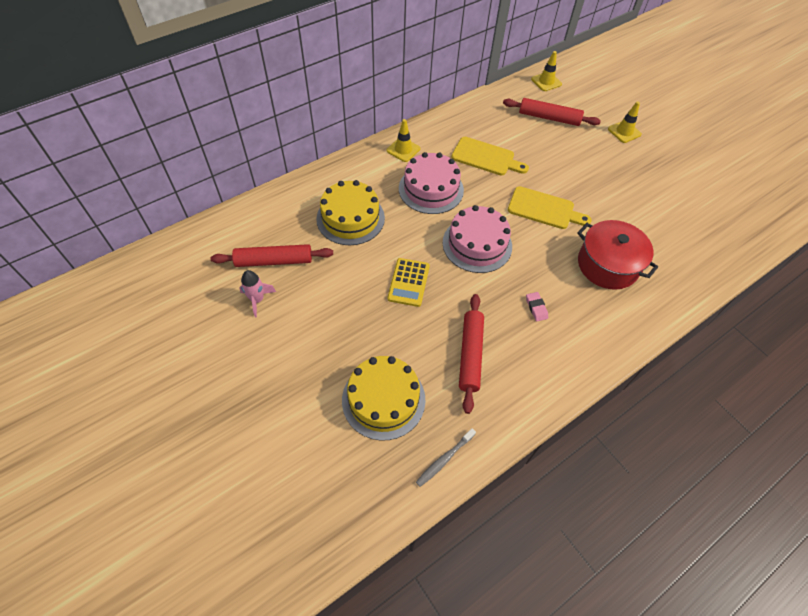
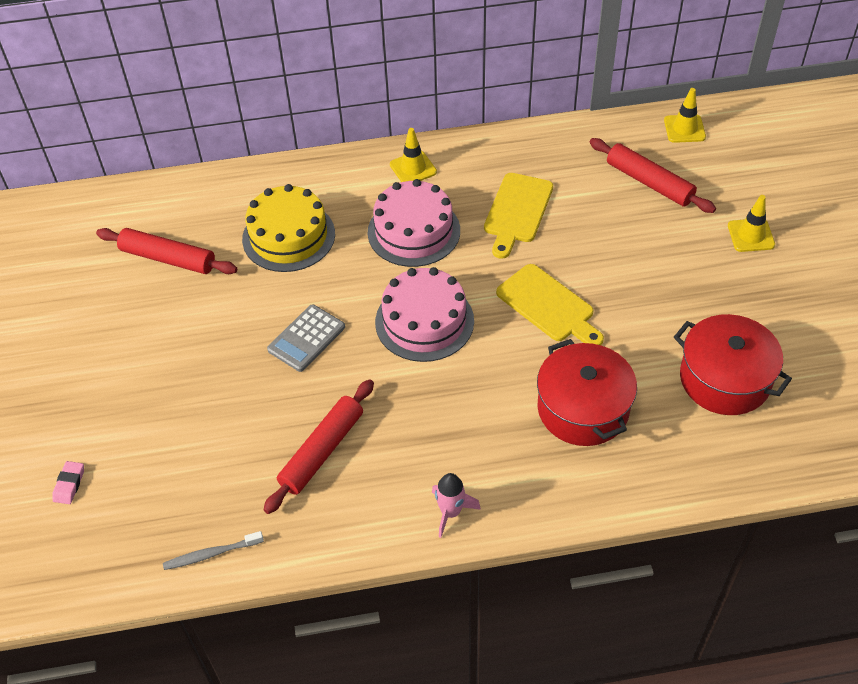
camera: 30 degrees right, 5 degrees down
pink rocket [239,270,276,317] -> pink rocket moved to [432,473,481,538]
yellow cake [342,356,426,441] -> none
yellow calculator [388,258,430,307] -> grey calculator [267,304,345,372]
yellow cutting board [451,137,529,175] -> yellow cutting board turned 60 degrees clockwise [484,173,553,259]
pink eraser [526,292,548,321] -> pink eraser moved to [52,461,84,504]
none -> red pot [674,314,792,415]

